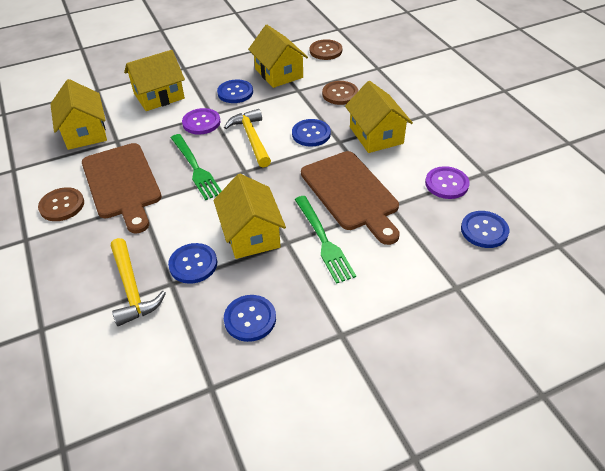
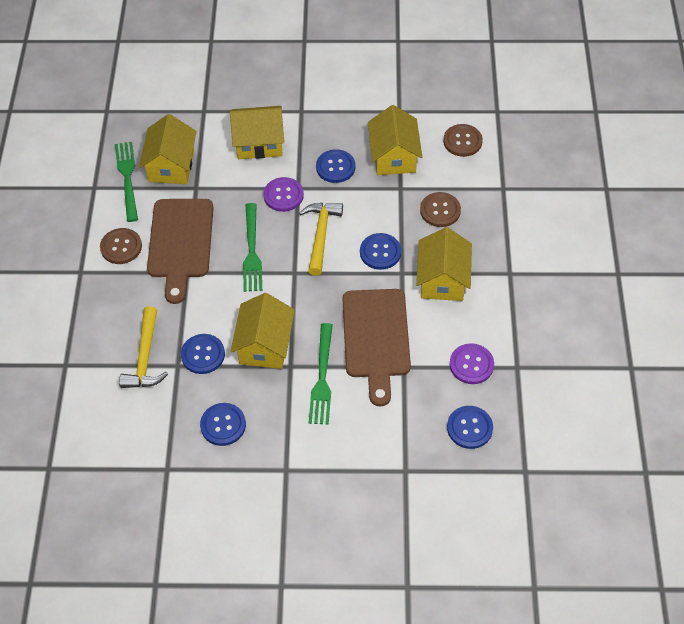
camera: 25 degrees right, 10 degrees up
none -> green fork [115,142,138,222]

